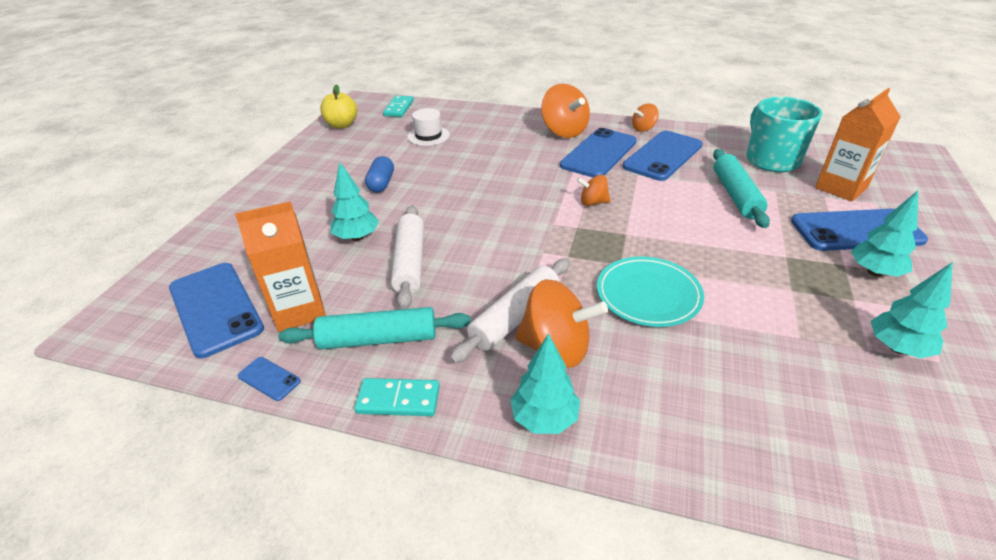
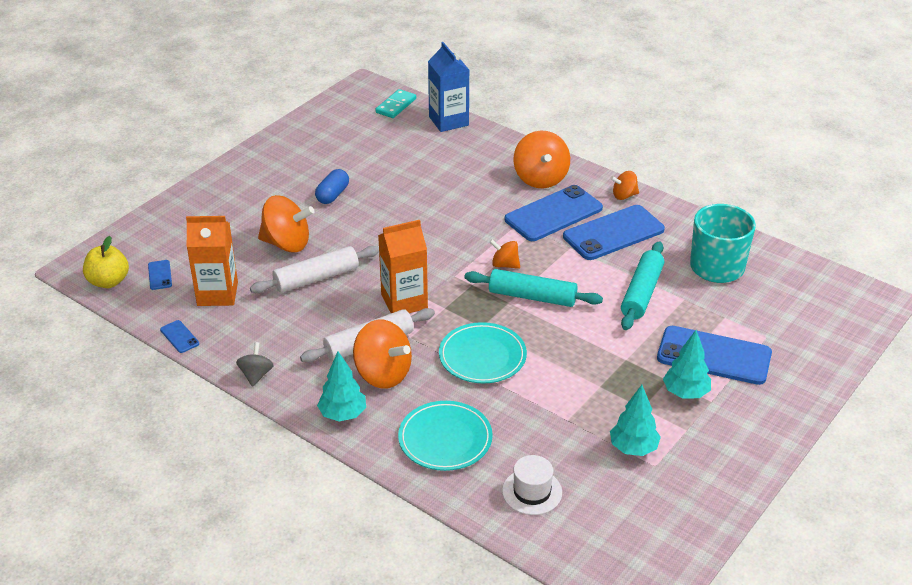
camera: 20 degrees right, 0 degrees up
blue phone [169,263,264,358] -> blue phone [148,260,172,290], size x0.42
turquoise rolling pin [278,307,471,349] -> turquoise rolling pin moved to [464,269,603,307]
yellow apple [320,85,357,129] -> yellow apple moved to [83,236,129,288]
turquoise tree [331,162,379,241] -> orange spinning top [258,195,314,252]
turquoise domino [354,378,440,416] -> grey spinning top [236,342,274,387]
white rolling pin [391,205,424,309] -> white rolling pin turned 45 degrees clockwise [250,246,379,293]
white hat [407,108,450,146] -> white hat moved to [502,455,562,515]
orange carton [815,88,901,201] -> orange carton moved to [378,220,428,313]
none -> turquoise plate [398,401,493,471]
none -> blue carton [428,42,469,132]

